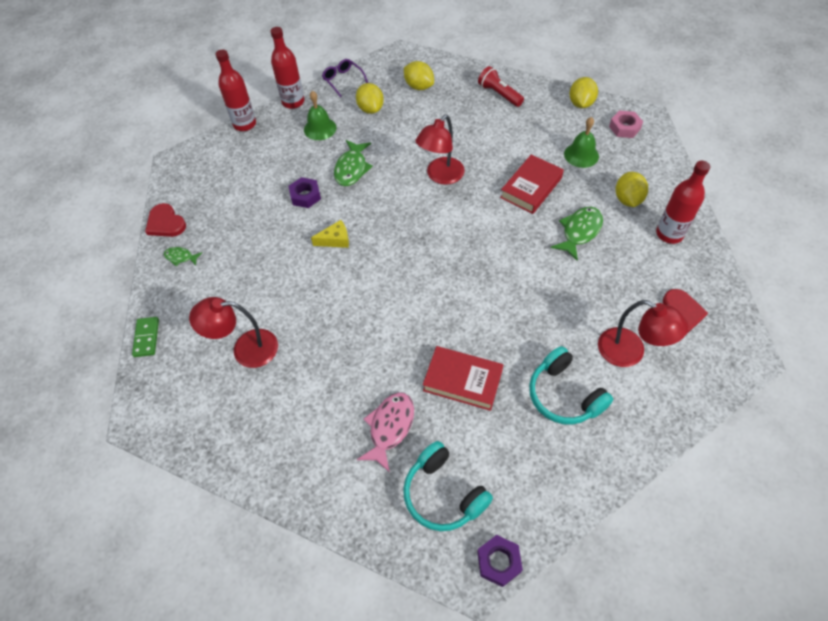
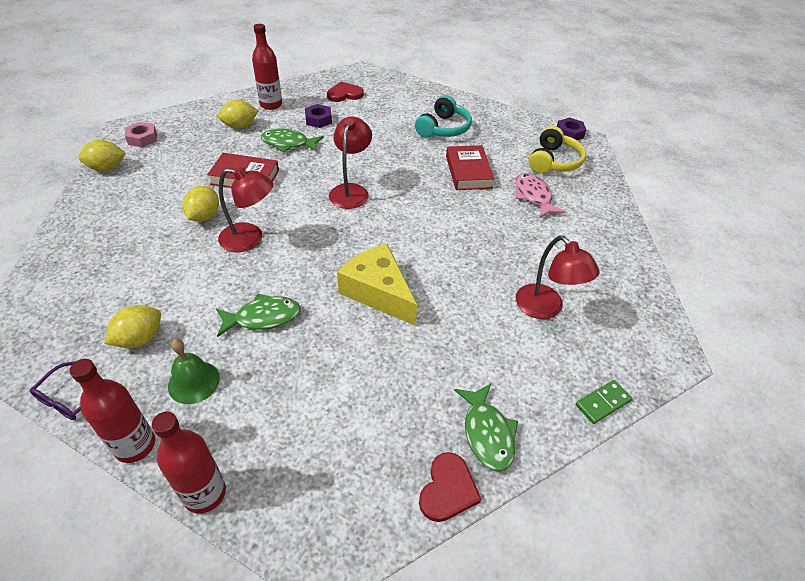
camera: 120 degrees left, 10 degrees down
green fish [163,247,202,266] -> green fish [454,383,518,471], size x1.80
purple nut [288,177,321,208] -> purple nut moved to [305,104,332,128]
yellow cheese [311,220,349,248] -> yellow cheese [337,244,417,325], size x2.04
pink fish [357,392,414,472] -> pink fish turned 75 degrees clockwise [515,173,566,218]
turquoise headphones [403,441,493,531] -> yellow headphones [529,126,586,174]
yellow lemon [404,61,434,90] -> yellow lemon moved to [182,186,219,222]
red flashlight [478,66,524,107] -> none
green bell [564,117,599,168] -> none
red lamp [598,300,689,367] -> red lamp moved to [329,117,372,209]

